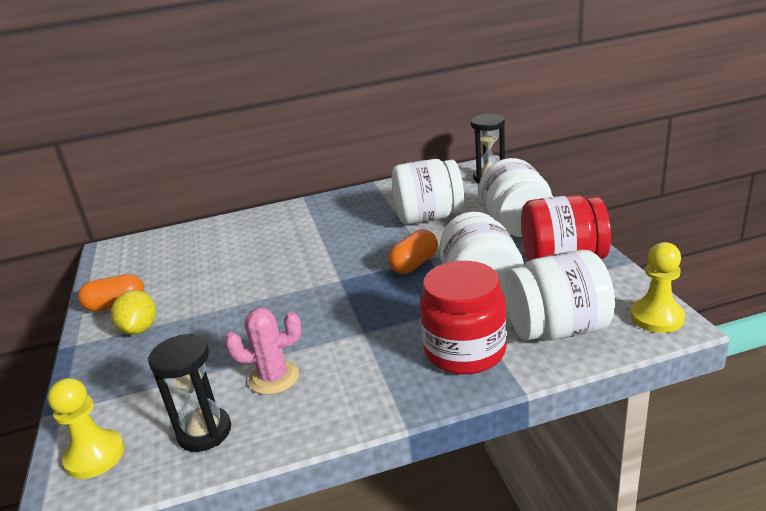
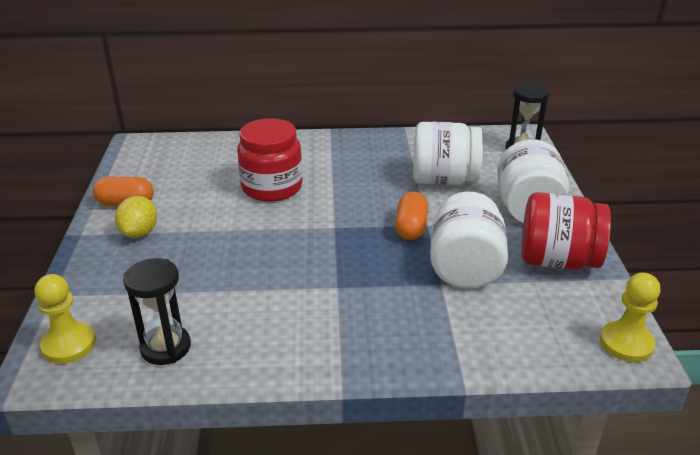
camera: 10 degrees right, 5 degrees up
pink cactus [225,308,301,395] -> none
orange capsule [388,229,438,274] -> orange capsule turned 45 degrees counterclockwise [395,191,428,240]
red jar [420,261,507,375] -> red jar moved to [237,118,303,202]
white jar [505,250,615,341] -> none

